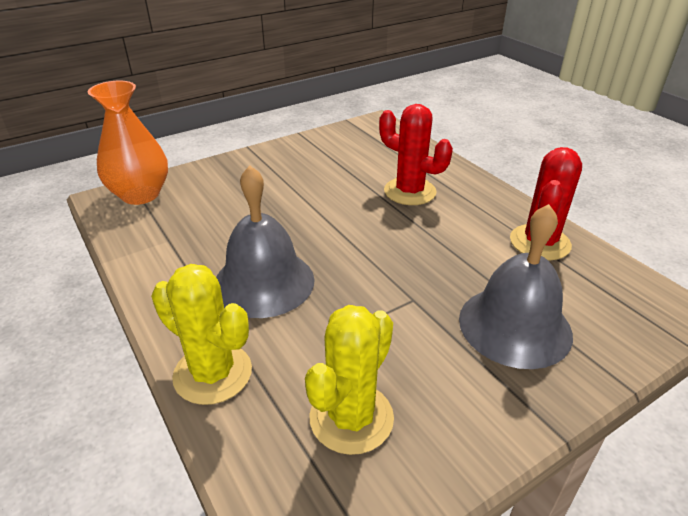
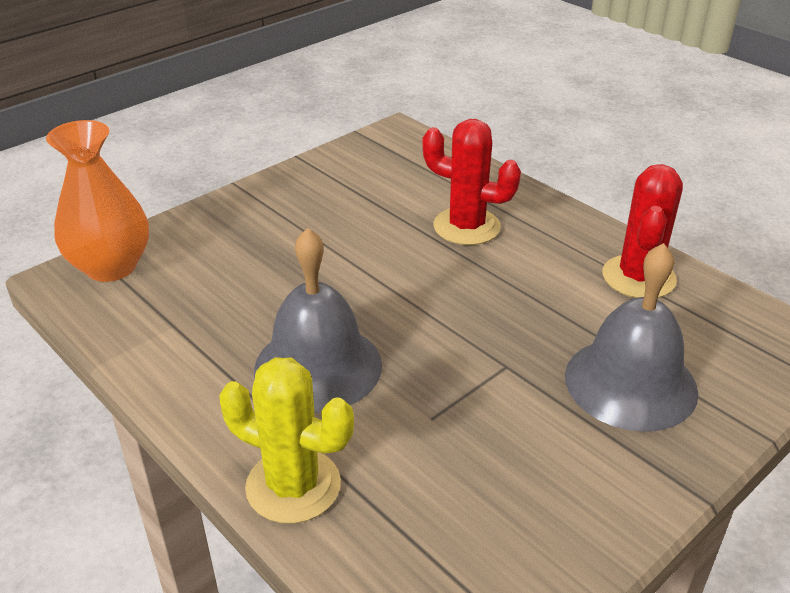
camera: 10 degrees left, 0 degrees up
yellow cactus [305,305,394,455] -> none

